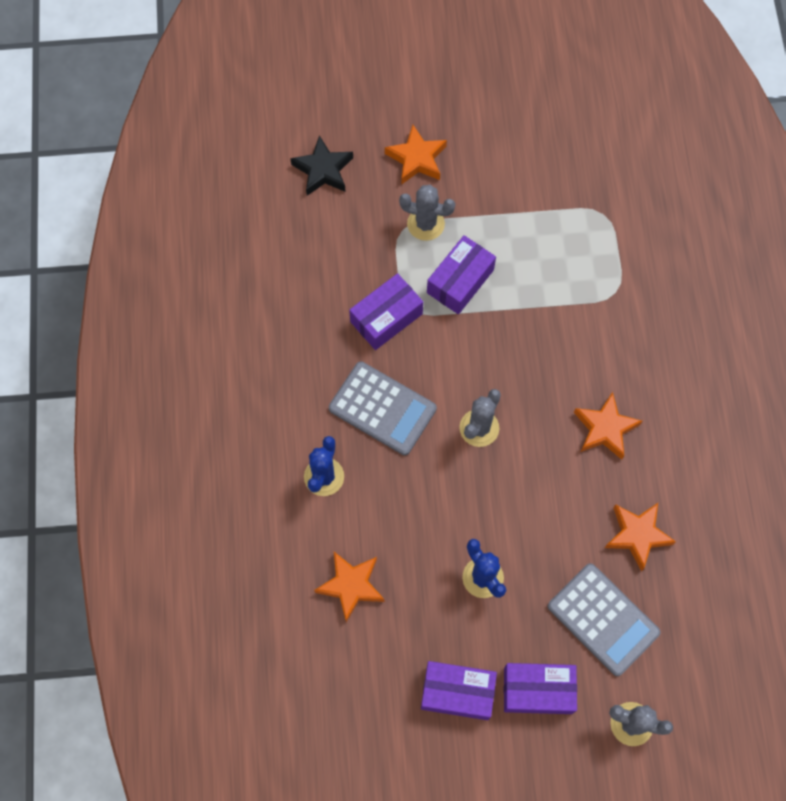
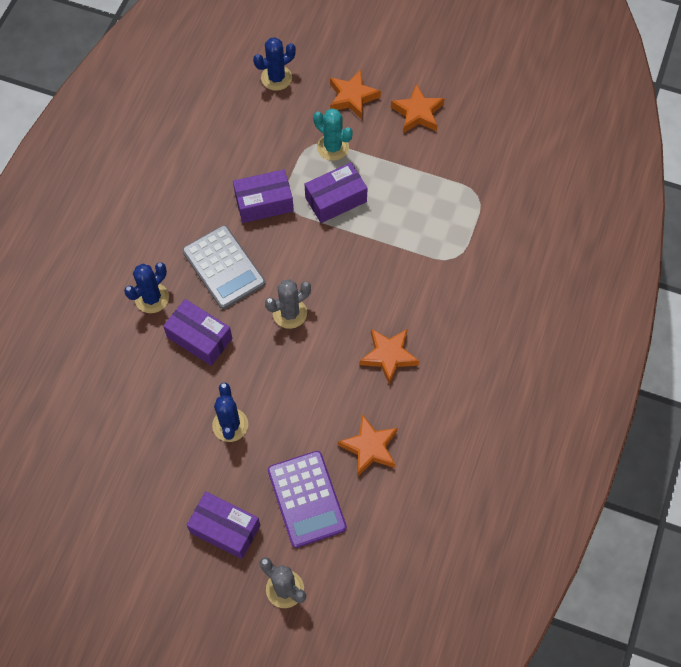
camera: 25 degrees right, 5 degrees down
black star [290,135,353,196] -> blue cactus [253,37,296,91]
orange star [314,552,385,622] -> orange star moved to [391,84,445,133]
grey cactus [399,185,455,241] -> turquoise cactus [313,108,353,161]
purple box [421,661,497,720] -> purple box moved to [163,299,232,366]
grey calculator [548,563,661,676] -> purple calculator [268,451,347,548]

